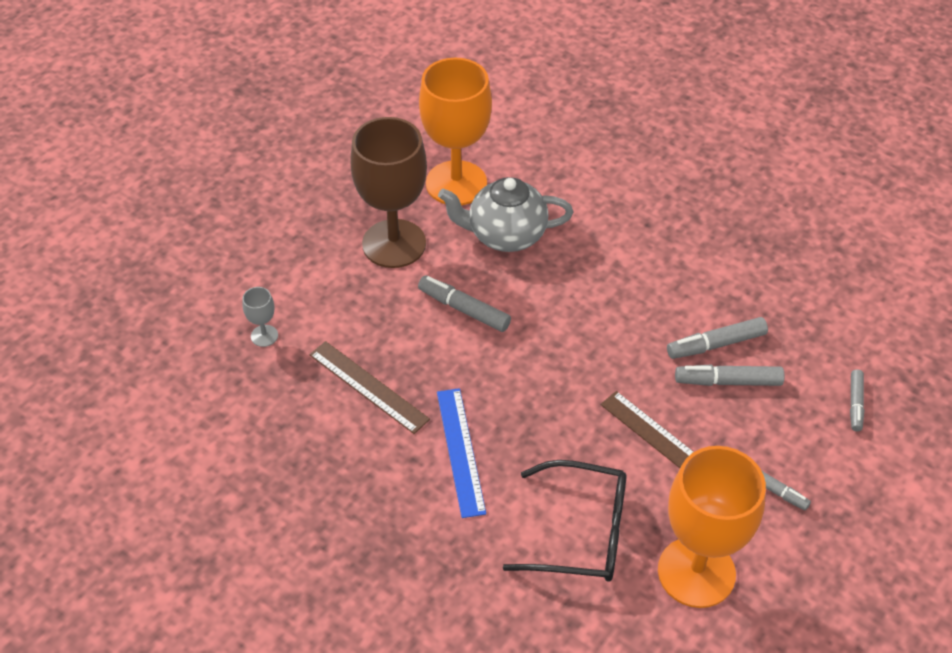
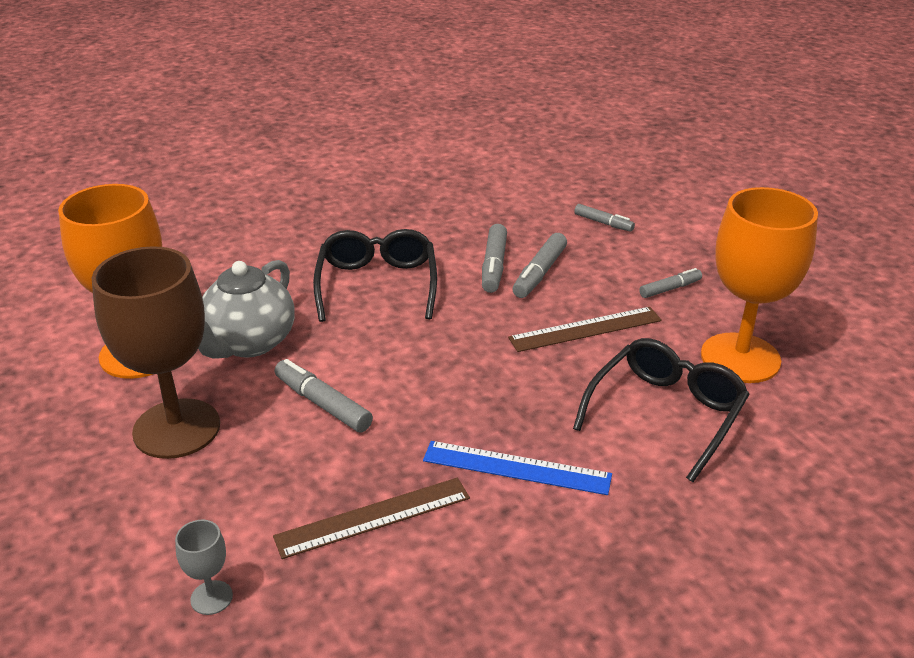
camera: 65 degrees left, 15 degrees down
grey marker [418,276,511,332] -> grey marker turned 75 degrees clockwise [275,359,373,432]
none -> black glasses [313,229,437,322]

